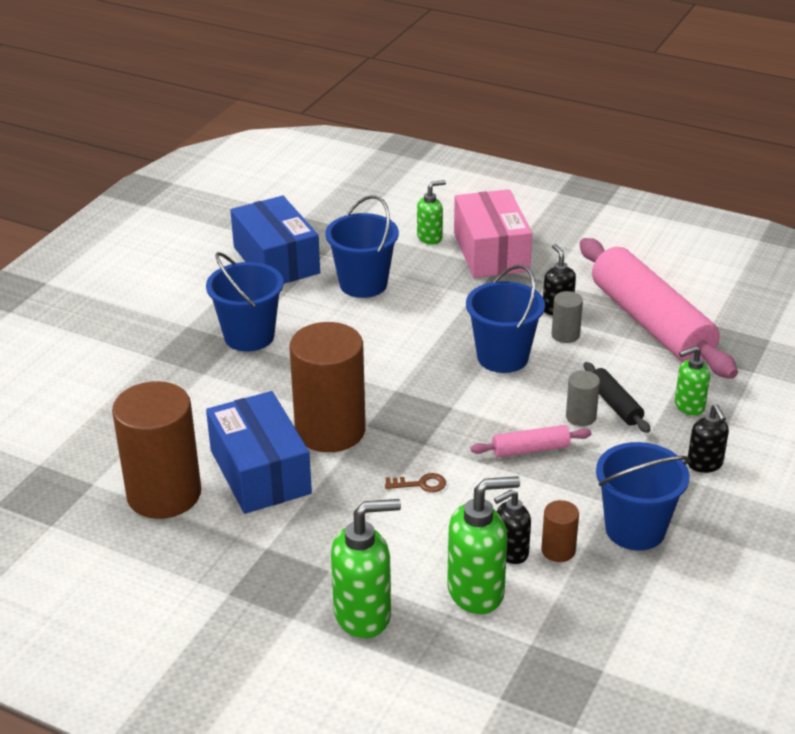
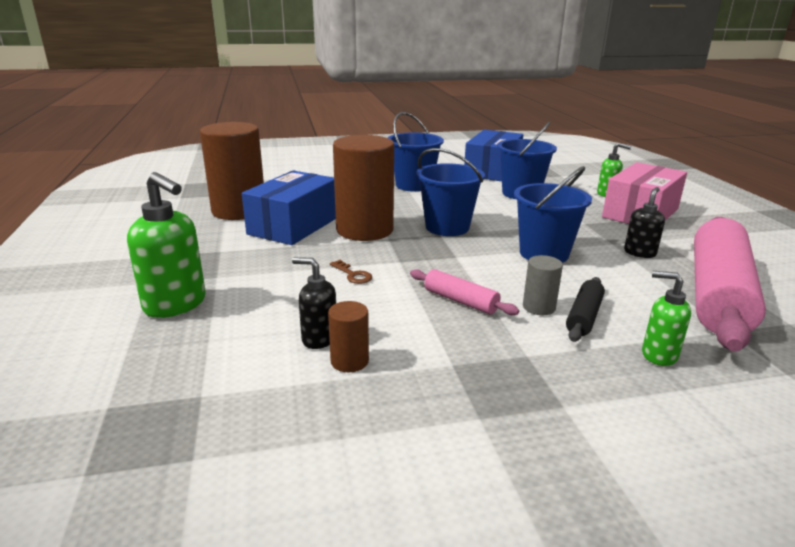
camera: 50 degrees right, 10 degrees down
green soap dispenser [447,476,520,614] -> none
grey cylinder [552,291,583,343] -> none
blue bucket [596,442,690,551] -> blue bucket moved to [416,148,485,236]
black soap dispenser [688,404,729,473] -> none

